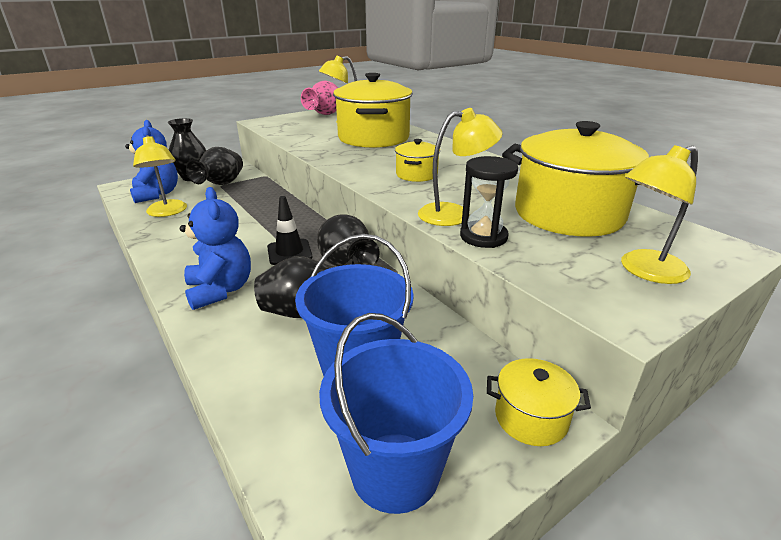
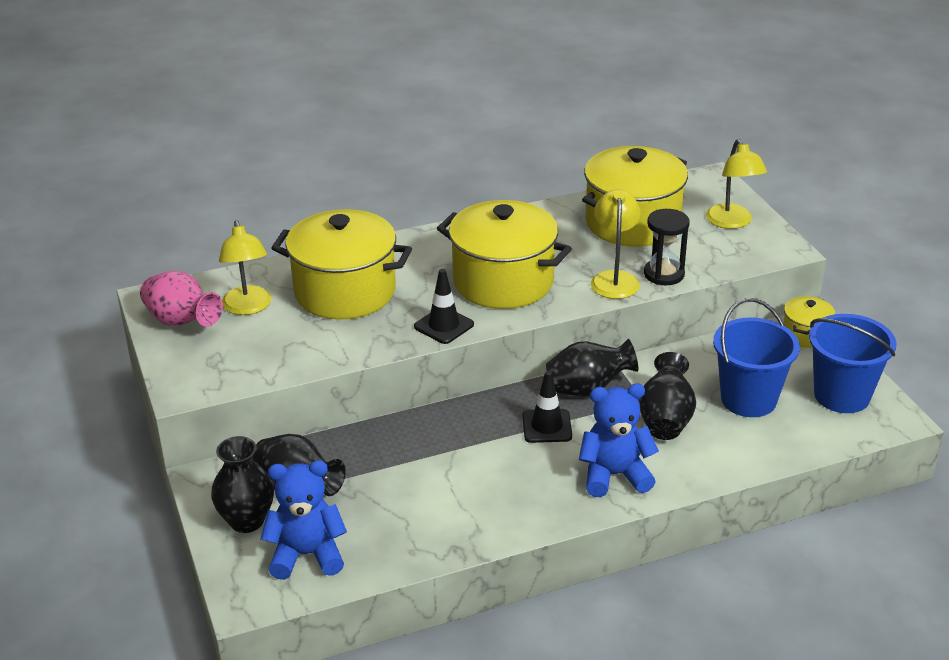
camera: 75 degrees left, 5 degrees up
yellow lamp [133,135,187,217] -> none
yellow pot [395,139,440,182] -> yellow pot [437,200,572,309], size x2.11
none -> black traffic cone [414,269,474,344]

